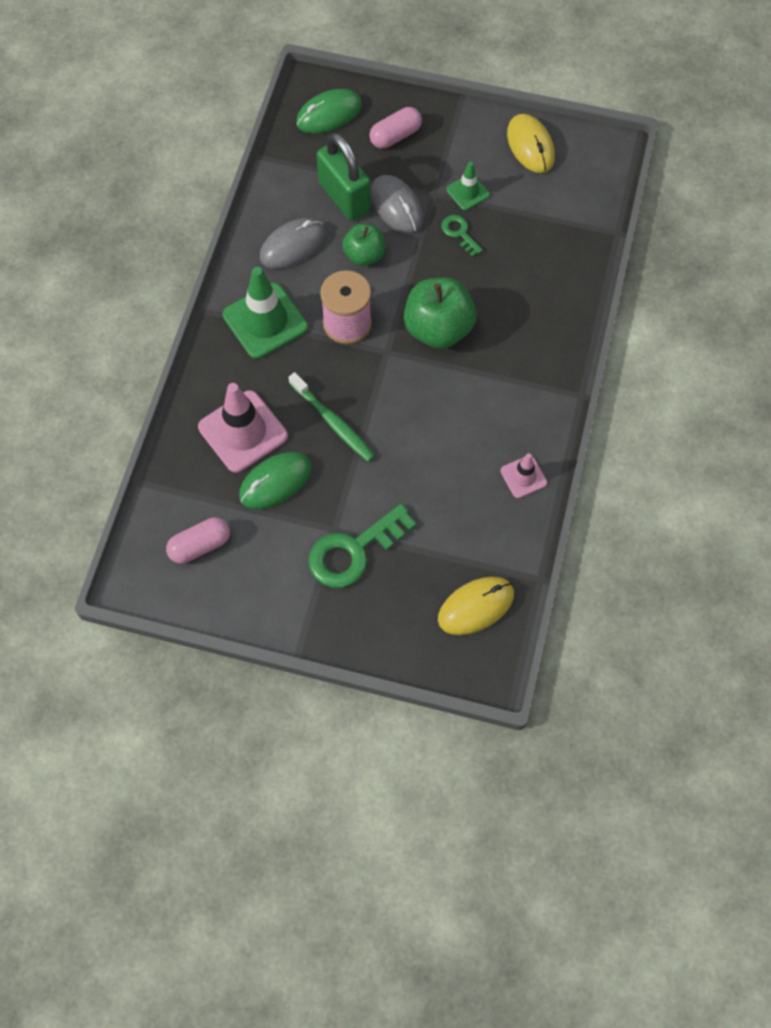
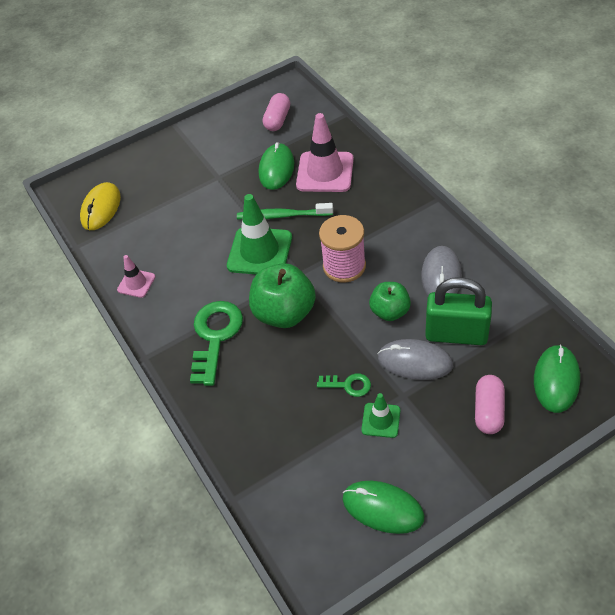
camera: 140 degrees right, 15 degrees down
green traffic cone [223,267,308,359] -> green traffic cone moved to [227,194,292,274]
green key [308,504,416,588] -> green key moved to [190,301,243,386]
yellow mouse [507,114,555,173] -> green mouse [343,481,425,534]

